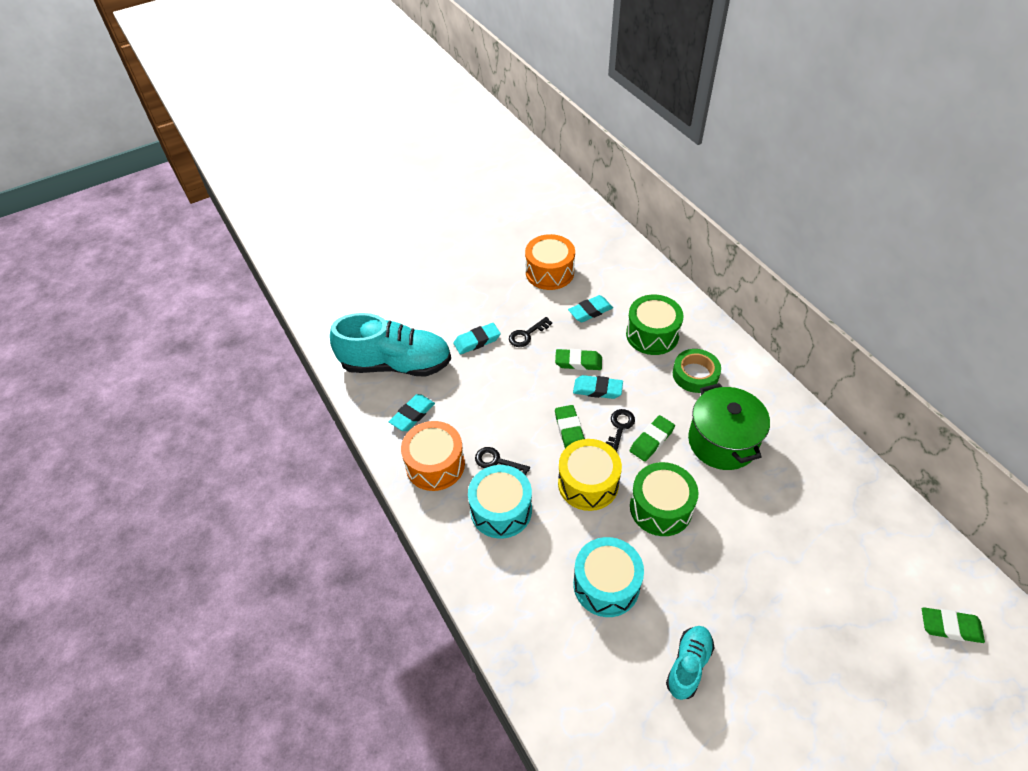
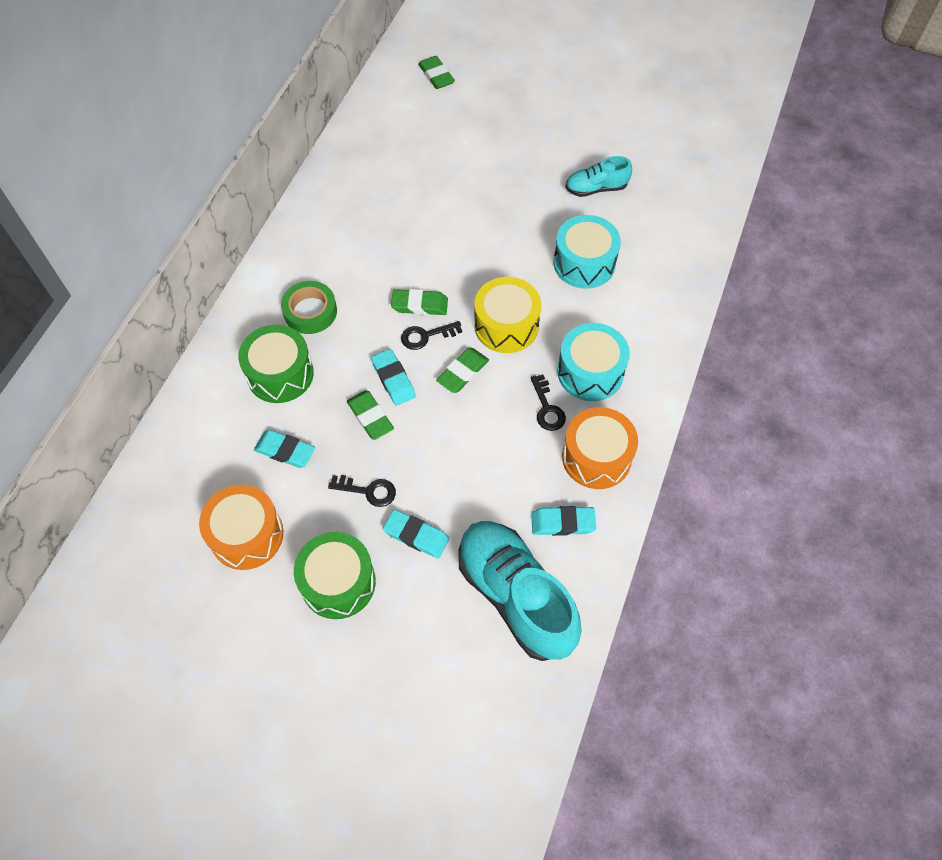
camera: 130 degrees left, 10 degrees up
green drum [630,462,699,536] -> green drum moved to [294,532,376,619]
green pot [688,383,770,470] -> none

